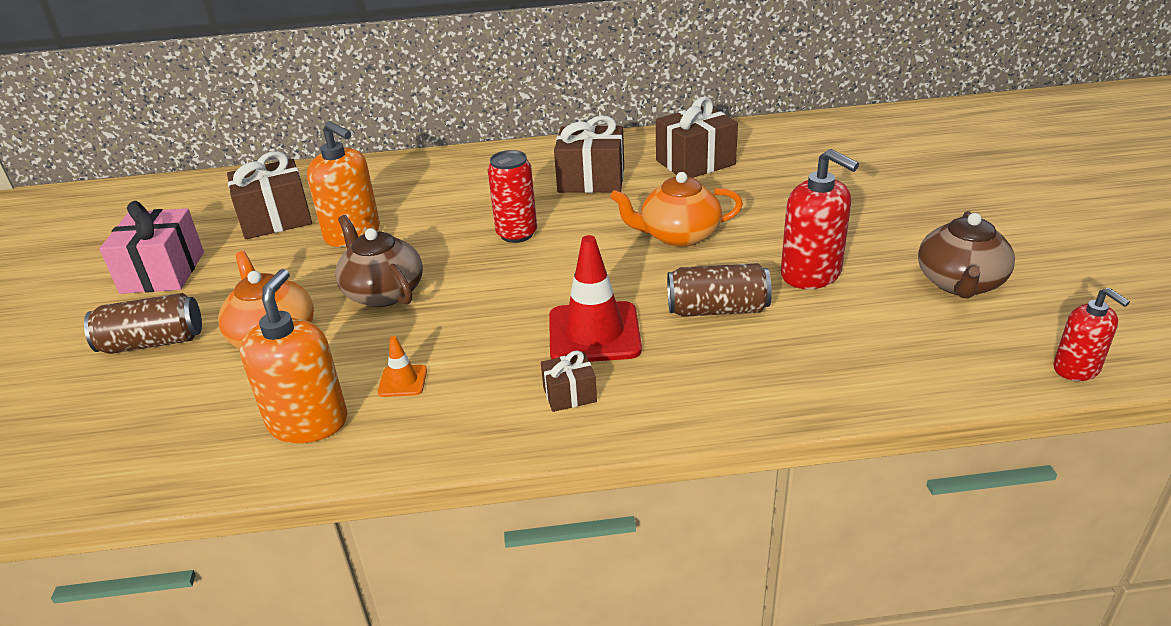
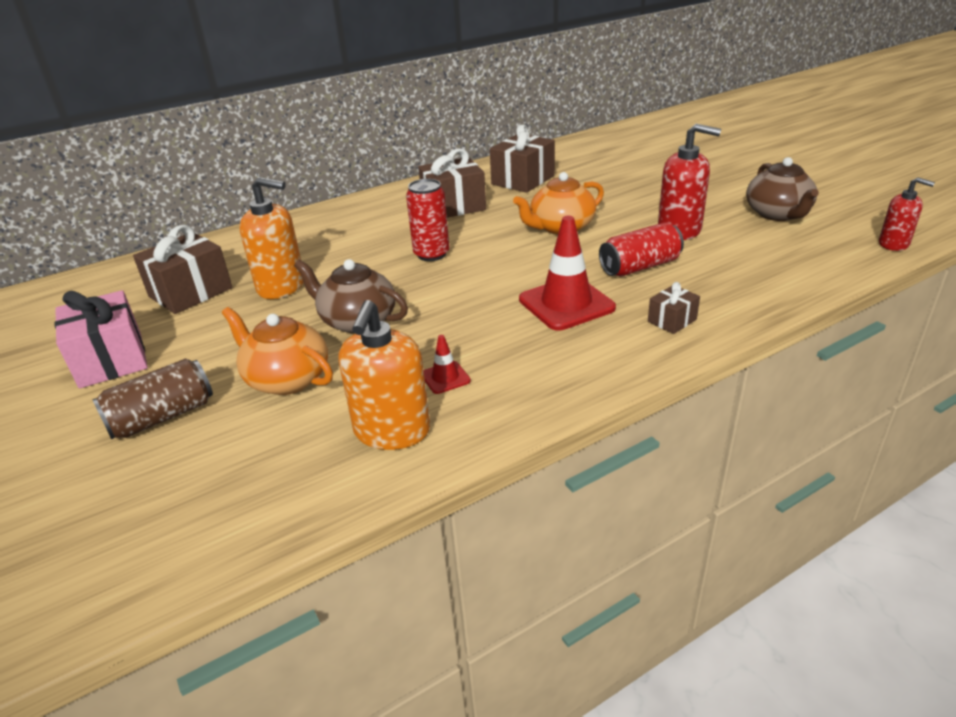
camera: 25 degrees left, 0 degrees up
orange soap dispenser [240,269,348,443] -> orange soap dispenser turned 150 degrees counterclockwise [338,300,430,450]
orange traffic cone [378,336,427,397] -> red traffic cone [424,335,471,394]
brown gift [541,350,597,412] -> brown gift moved to [648,282,700,334]
brown can [667,263,772,317] -> red can [599,222,684,276]

